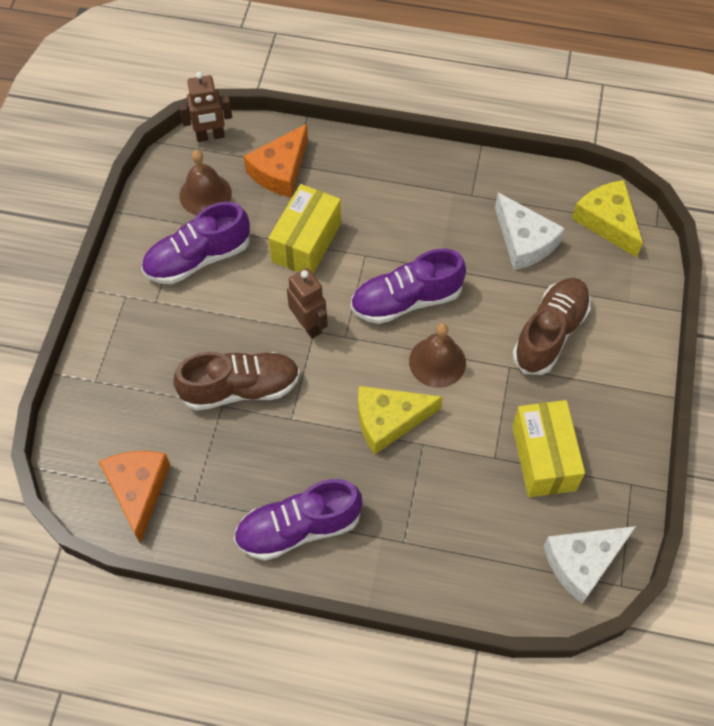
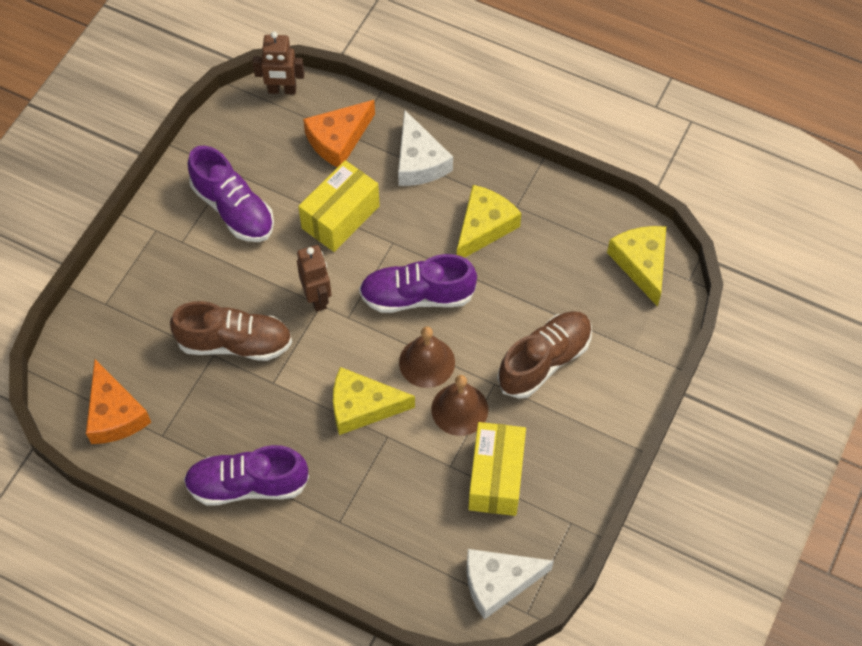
camera: 15 degrees right, 0 degrees up
orange cheese [99,451,170,543] -> orange cheese turned 150 degrees clockwise [86,359,151,444]
purple shoe [142,202,250,284] -> purple shoe turned 120 degrees counterclockwise [188,146,274,242]
brown bell [179,150,232,215] -> brown bell moved to [431,375,488,436]
white cheese [495,193,565,270] -> white cheese moved to [398,109,453,186]
none -> yellow cheese [457,185,522,258]

